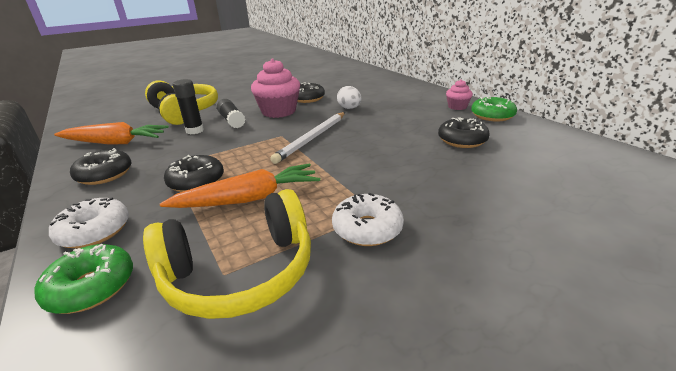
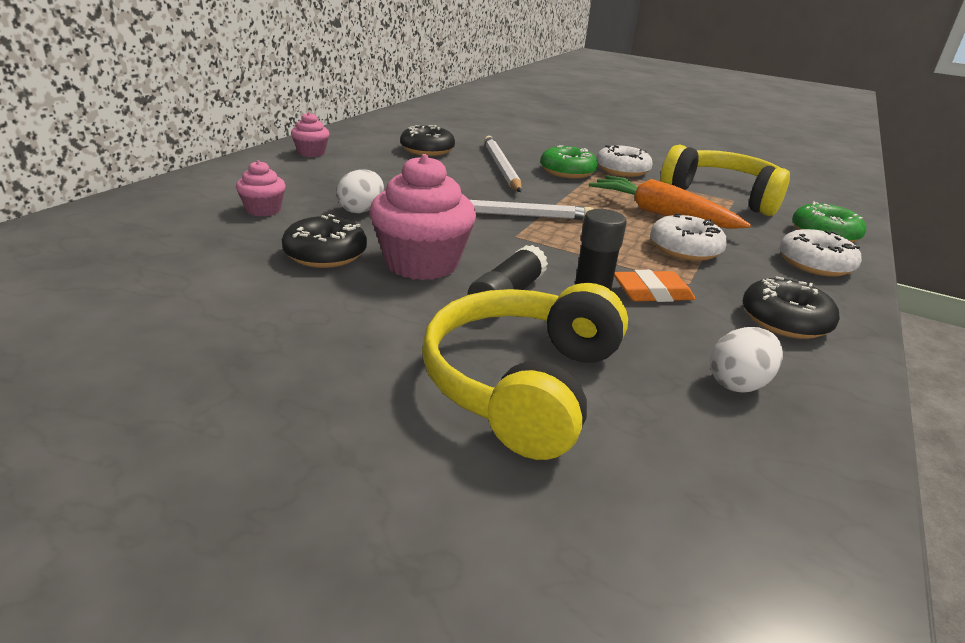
camera: 125 degrees left, 0 degrees up
orange carrot [54,122,169,145] -> white egg [710,327,783,393]
black donut [164,155,224,192] -> white donut [650,213,727,261]
green donut [471,97,517,122] -> green donut moved to [540,145,598,179]
none -> pink cupcake [236,160,286,216]
none -> white pencil [484,136,522,192]
none -> orange eraser [614,270,695,302]

